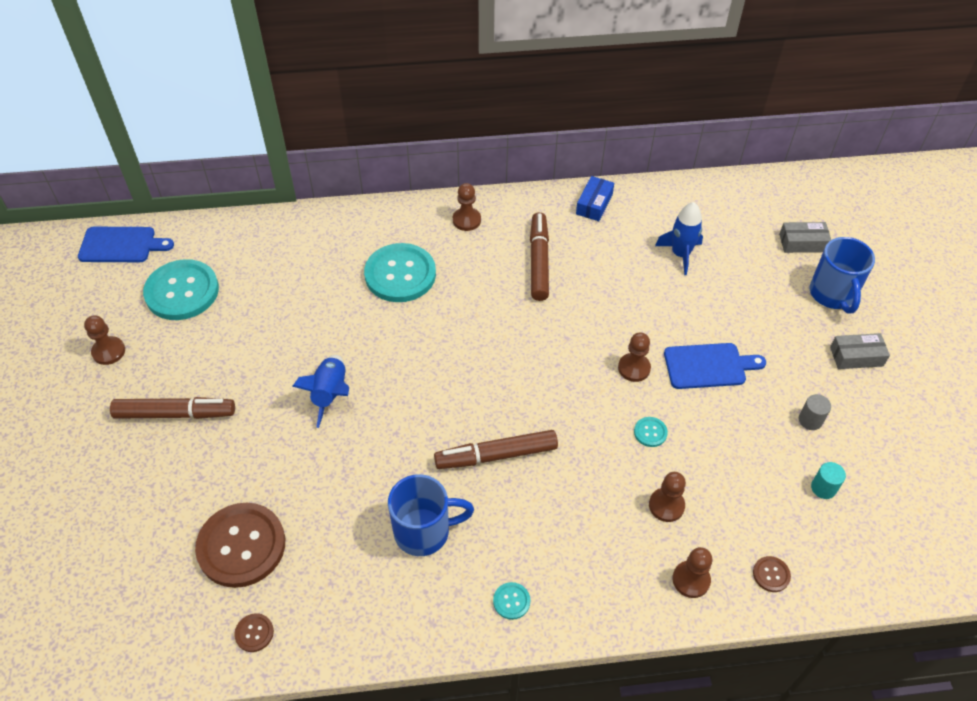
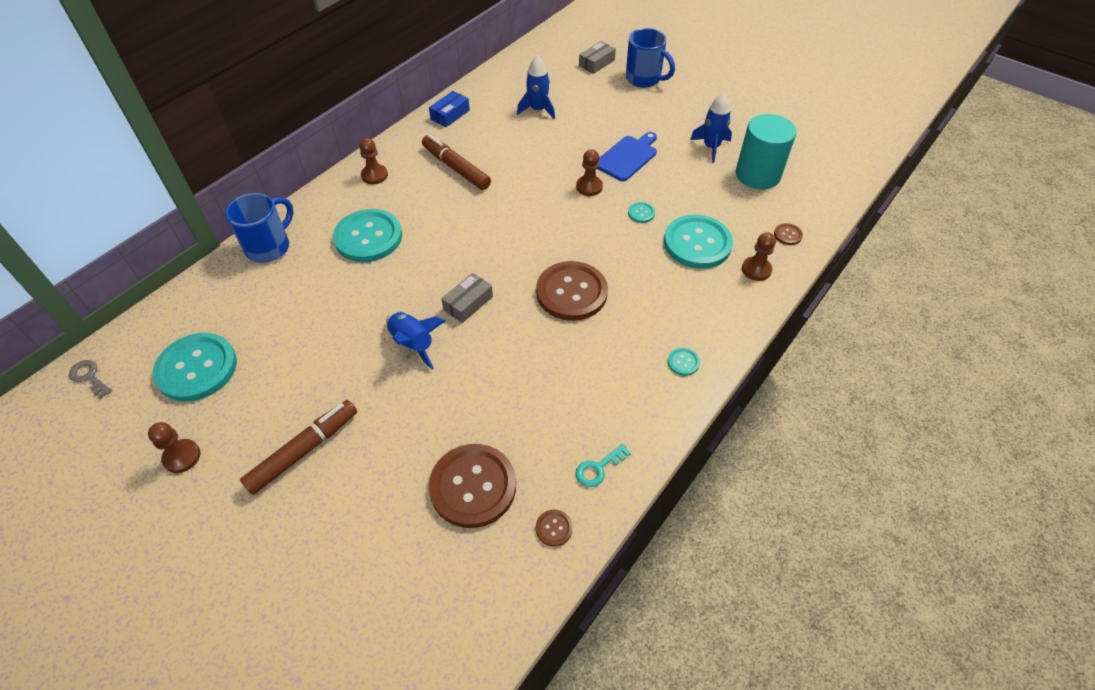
camera: 45 degrees left, 0 degrees up
blue cutting board [78,227,174,262] -> grey key [69,360,112,399]
blue mug [388,474,474,556] -> blue mug moved to [225,193,293,263]
brown marker [434,430,558,469] -> brown button [536,261,608,321]
blue box [576,176,614,221] -> blue box turned 60 degrees clockwise [429,91,470,127]
brown pawn [649,472,686,522] -> turquoise button [664,215,733,269]
grey cylinder [799,394,831,430] -> blue rocket [690,92,732,163]
turquoise cylinder [811,462,846,499] -> turquoise cylinder [736,114,796,189], size x2.40
grey box [830,333,890,369] -> grey box moved to [441,273,493,323]
none -> turquoise key [576,443,631,487]

